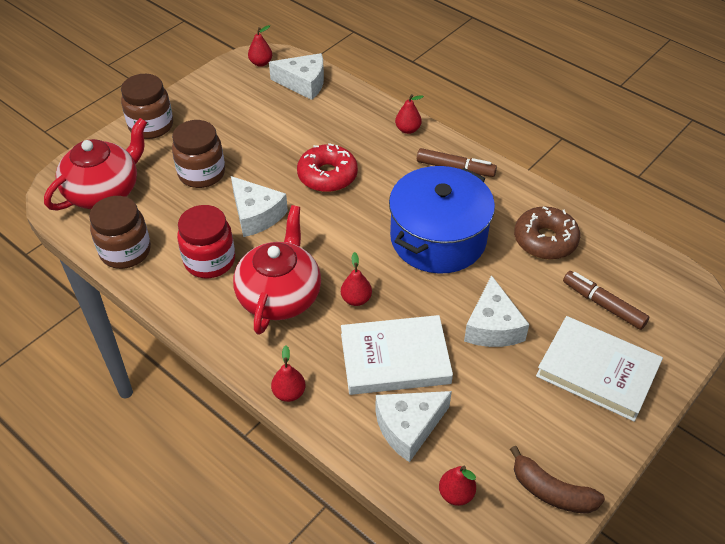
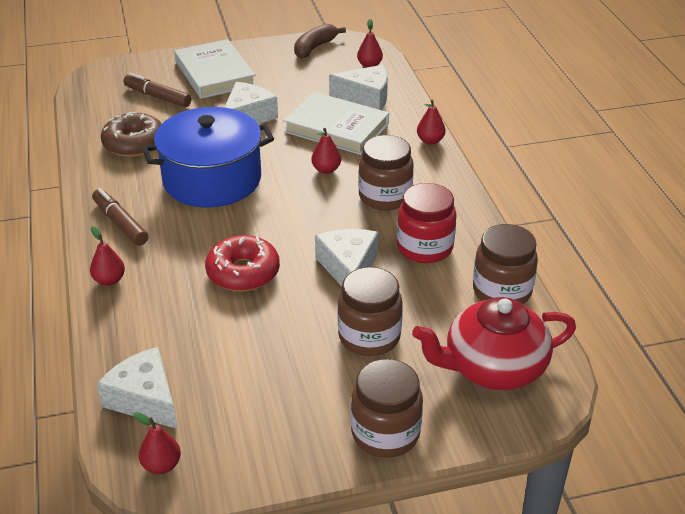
camera: 145 degrees left, 10 degrees down
red teapot [233,205,321,335] -> brown jar [358,135,413,211]
brown banana [510,446,605,514] -> brown banana turned 120 degrees counterclockwise [294,24,346,58]
brown marker [563,271,649,330] -> brown marker turned 135 degrees clockwise [124,73,191,107]

